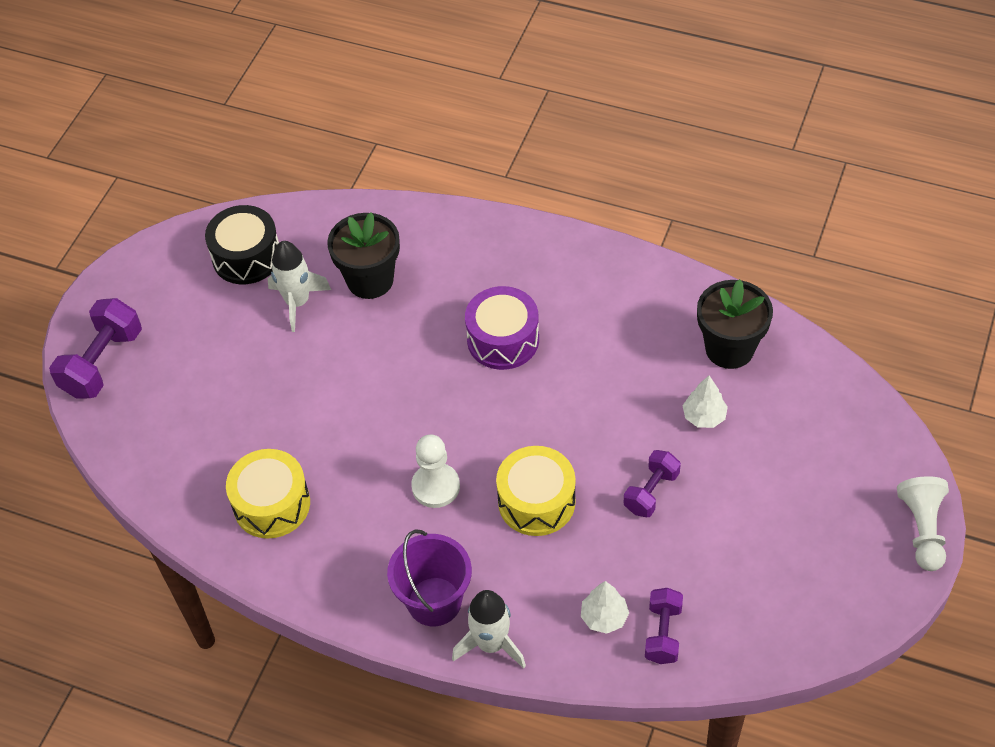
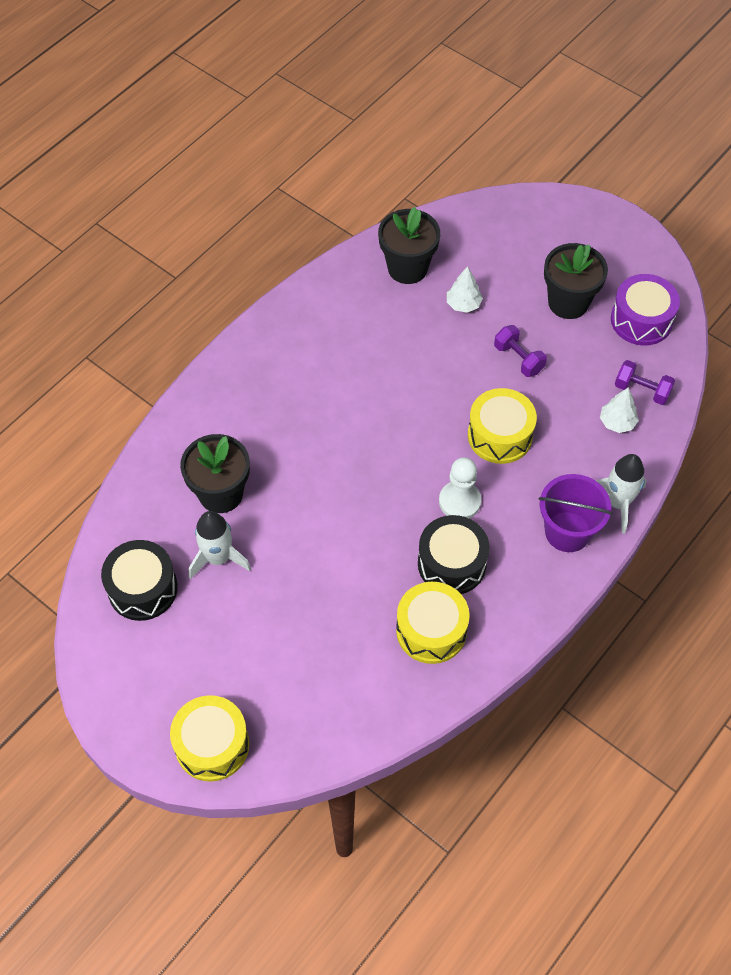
camera: 75 degrees left, 5 degrees up
purple dumbbell [49,298,142,399] -> yellow drum [170,695,249,782]
purple drum [465,286,539,370] -> purple drum moved to [611,274,680,346]
white pawn [897,476,949,571] -> none
none -> black drum [418,515,489,594]
none -> black flower pot [544,243,608,319]

